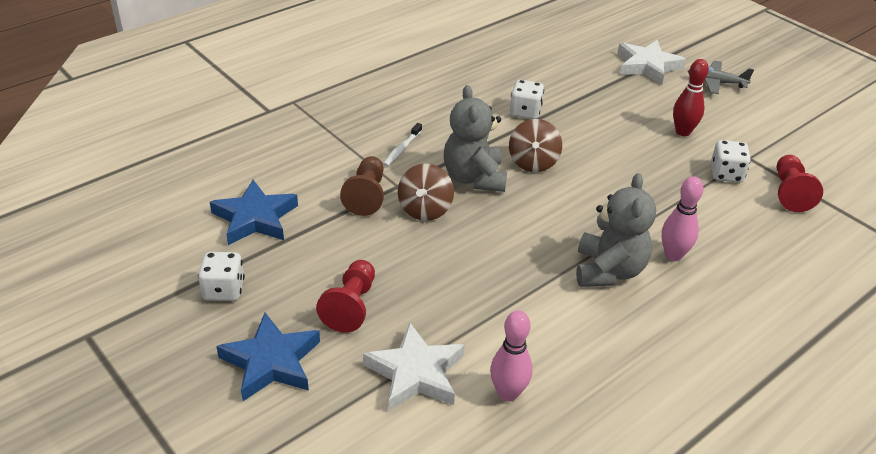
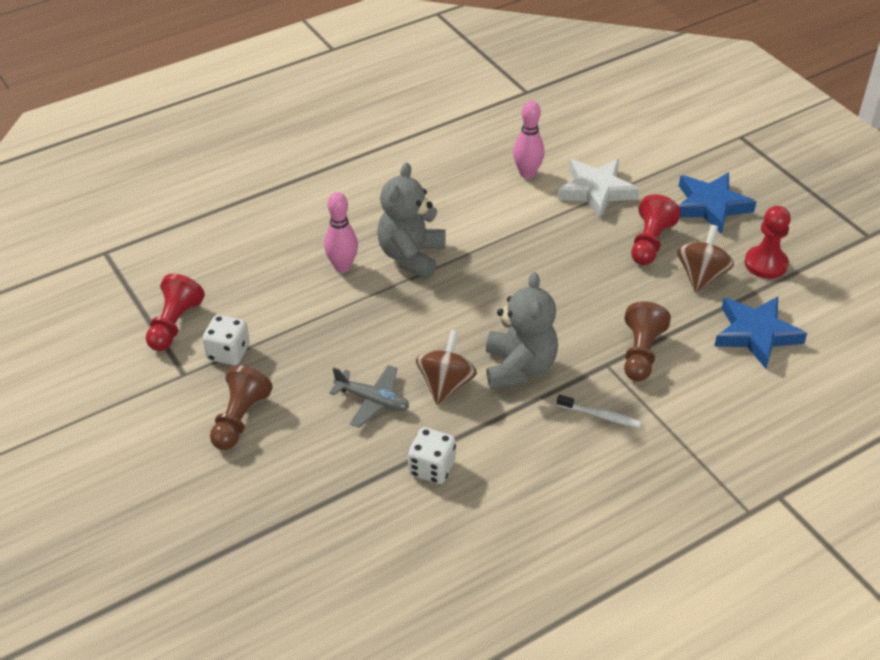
camera: 170 degrees left, 5 degrees up
white dice [198,252,245,301] -> red pawn [745,206,791,279]
white toothbrush [383,123,422,167] -> white toothbrush turned 75 degrees clockwise [557,394,641,428]
brown spinning top [398,164,454,221] -> brown spinning top moved to [677,225,734,293]
white star [617,40,686,85] -> none
red bowling pin [673,59,709,136] -> brown pawn [210,365,273,450]
grey plane [688,61,754,94] -> grey plane moved to [329,365,409,428]

